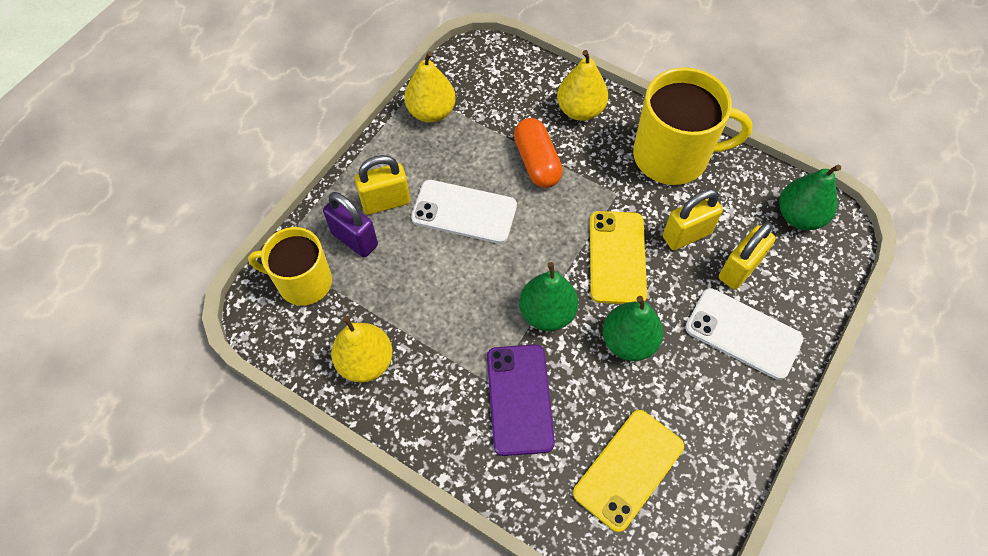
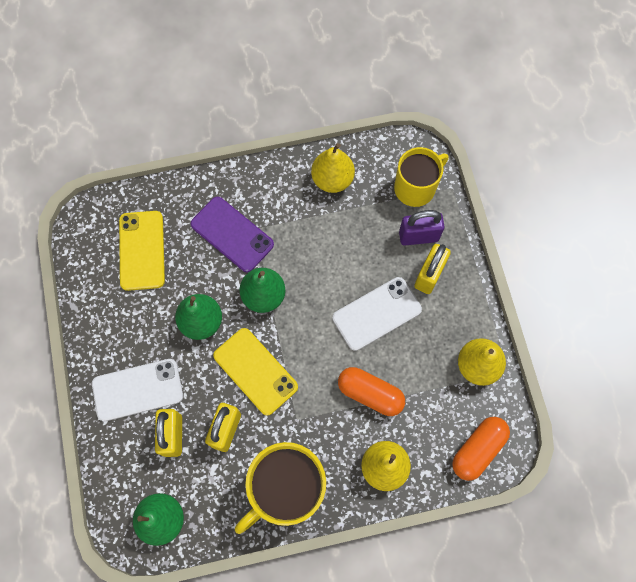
camera: 135 degrees right, 10 degrees up
none -> orange capsule [452,417,510,481]

